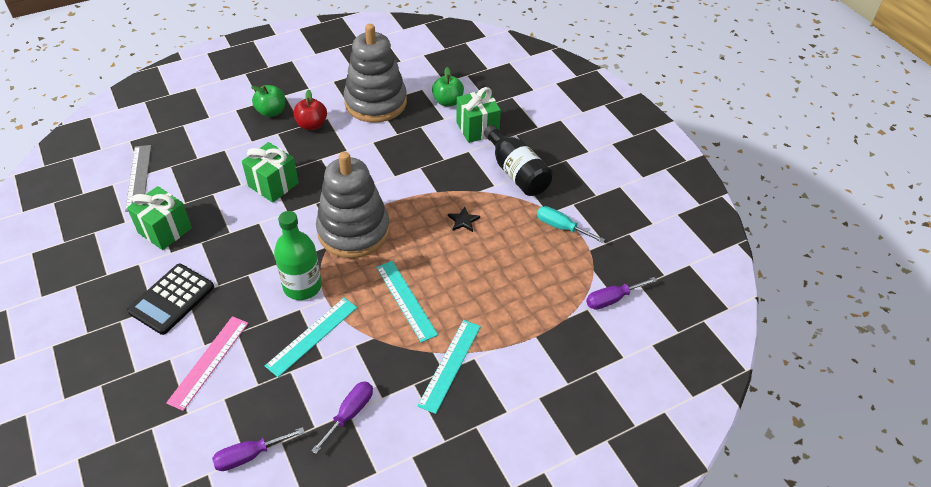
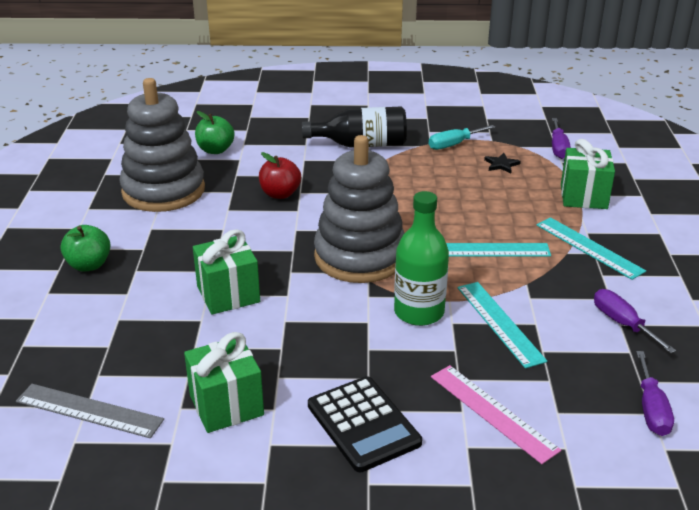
camera: 60 degrees left, 15 degrees down
red apple [293,90,327,130] -> red apple moved to [259,152,301,199]
black star [448,207,480,232] -> black star moved to [484,153,521,173]
green gift [456,87,501,143] -> green gift moved to [561,139,615,209]

